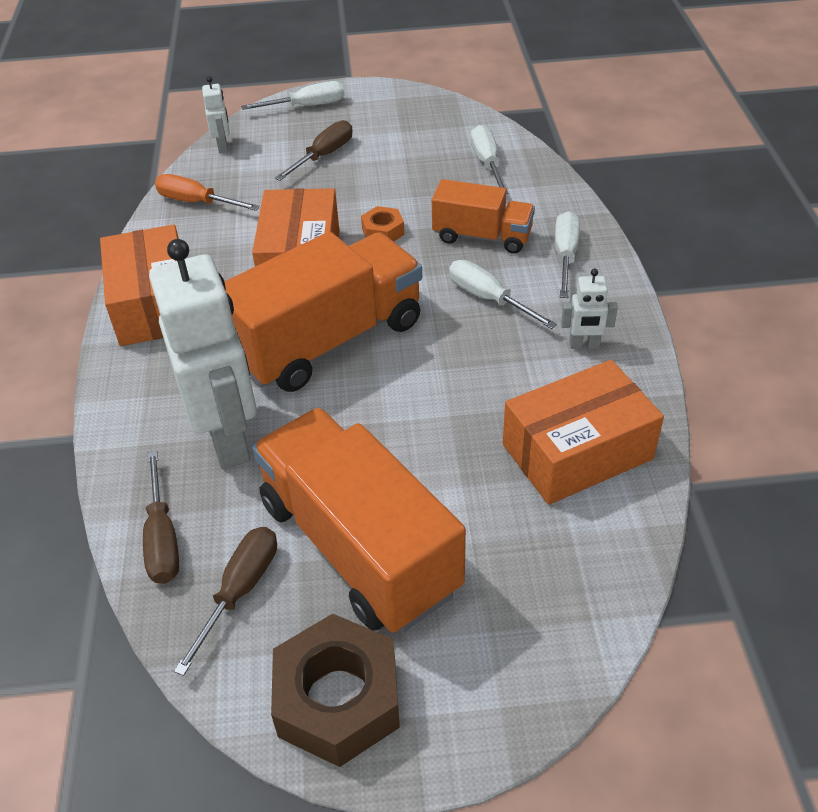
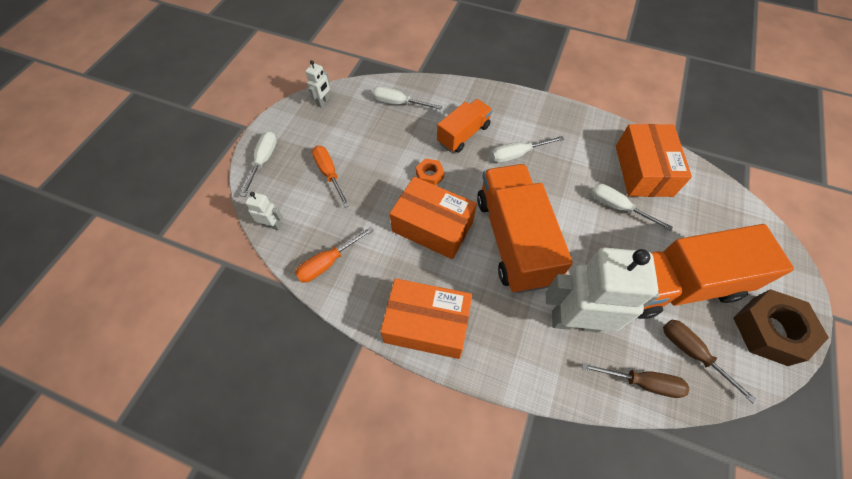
camera: 65 degrees left, 15 degrees up
brown screwdriver [275,120,352,181] -> orange screwdriver [312,146,350,208]
white screwdriver [555,211,580,298] -> white screwdriver moved to [591,184,673,231]
white robot [561,269,618,349] -> white robot moved to [305,60,330,108]

